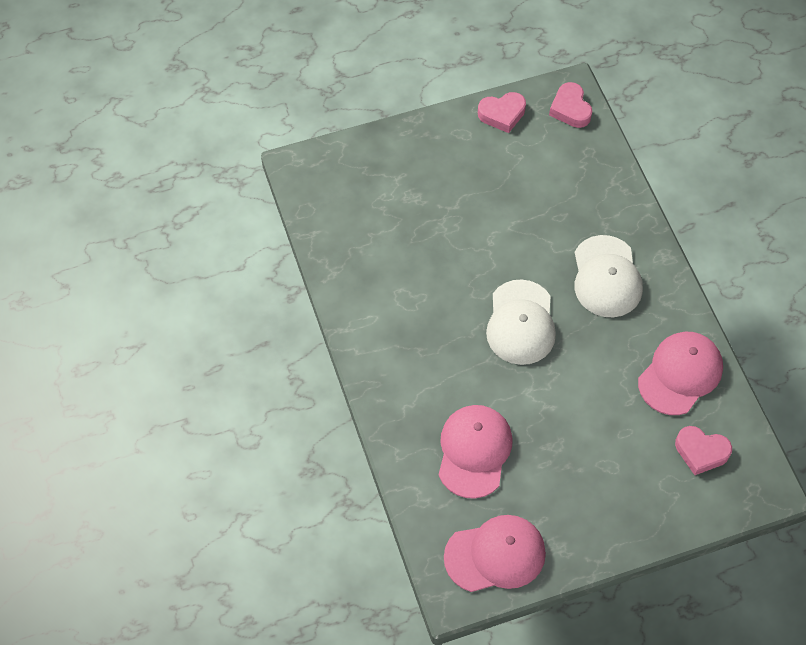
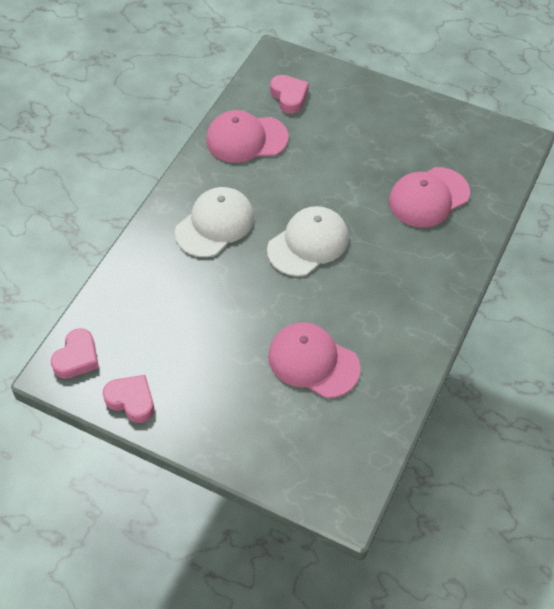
camera: 135 degrees left, 5 degrees down
pink cap [444,515,546,592] -> pink cap moved to [268,322,361,398]

